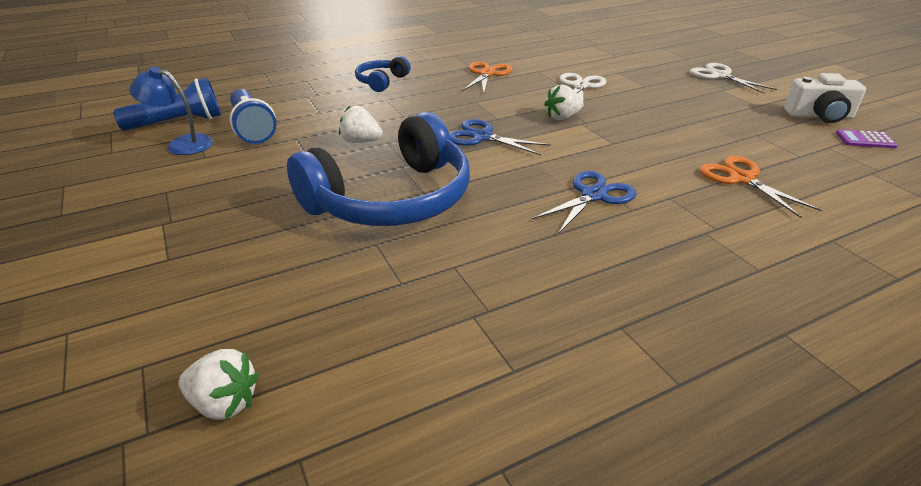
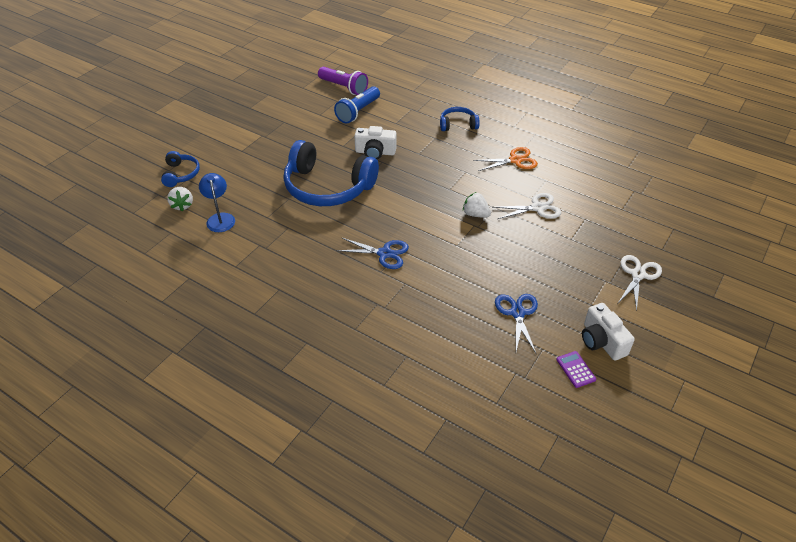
camera: 60 degrees right, 10 degrees up
blue flashlight [113,77,221,131] -> purple flashlight [318,67,368,95]
blue lamp [129,67,214,155] -> blue lamp moved to [199,173,235,232]
white strawberry [339,106,383,143] -> white camera [354,126,397,159]
blue scissors [449,119,551,155] -> blue scissors moved to [495,294,538,353]
orange scissors [700,156,822,218] -> none
none -> blue headphones [161,151,200,187]

